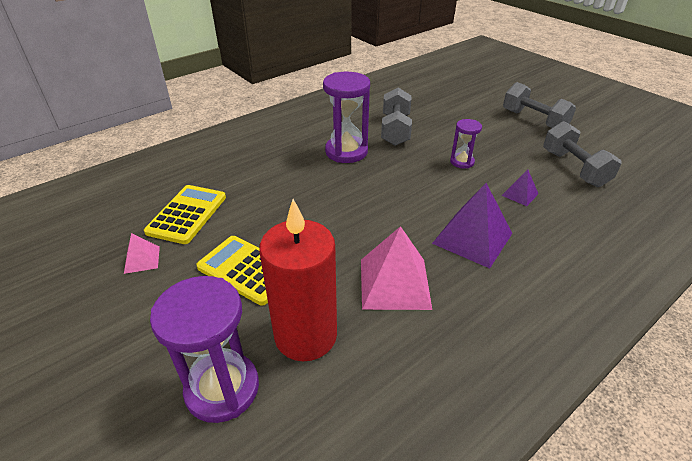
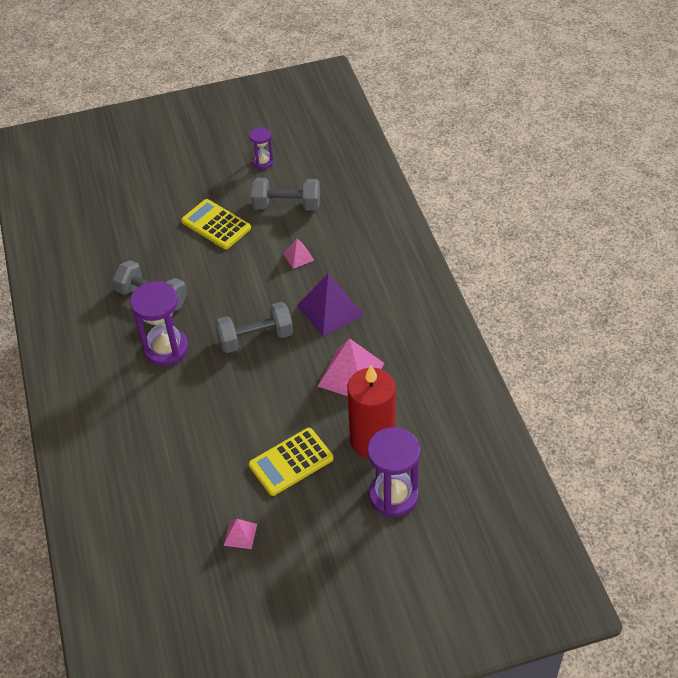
camera: 65 degrees left, 10 degrees up
yellow calculator [144,185,226,244] -> yellow calculator moved to [181,199,251,249]
purple hourglass [450,119,482,169] -> purple hourglass moved to [249,127,274,169]
purple pyramid [501,169,538,206] -> pink pyramid [283,239,314,269]
grey dumbbell [503,82,576,128] -> grey dumbbell moved to [215,302,293,353]

